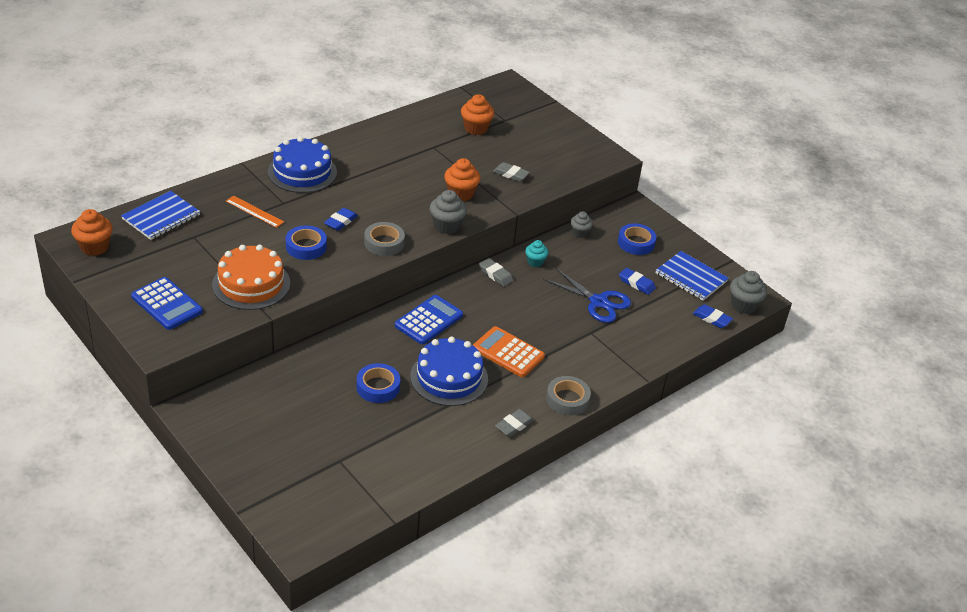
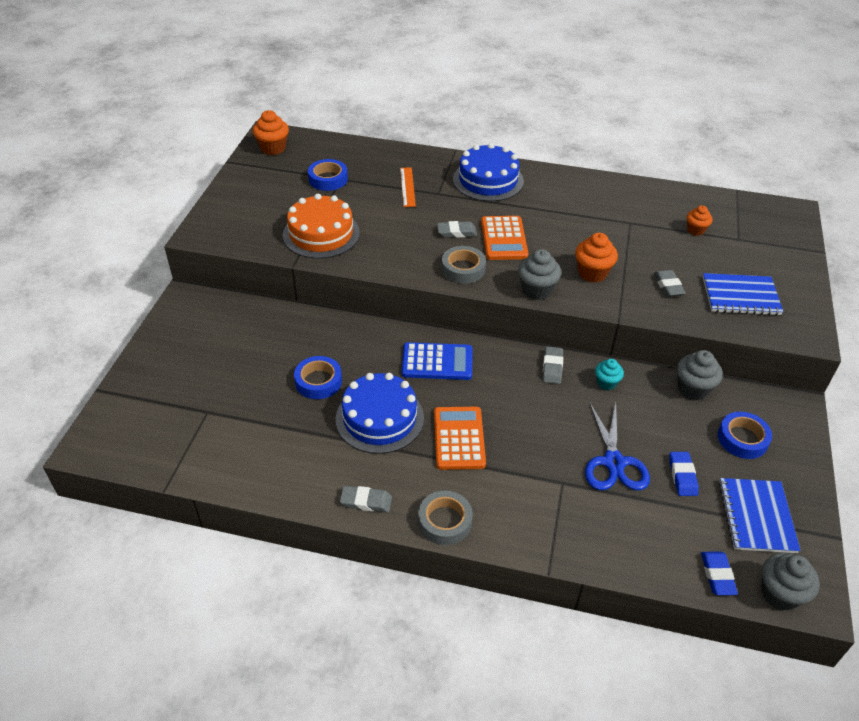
camera: 55 degrees right, 5 degrees up
blue notebook [121,191,200,240] -> blue notebook moved to [703,273,783,316]
blue calculator [131,277,203,330] -> none
blue tape [286,225,327,260] -> blue tape moved to [308,159,348,191]
blue eraser [324,208,358,231] -> grey eraser [437,221,477,238]
orange cupcake [461,94,494,135] -> orange cupcake [687,205,712,236], size x0.64
grey cupcake [570,211,593,238] -> grey cupcake [677,350,723,400], size x1.56
none -> orange calculator [481,216,528,260]

